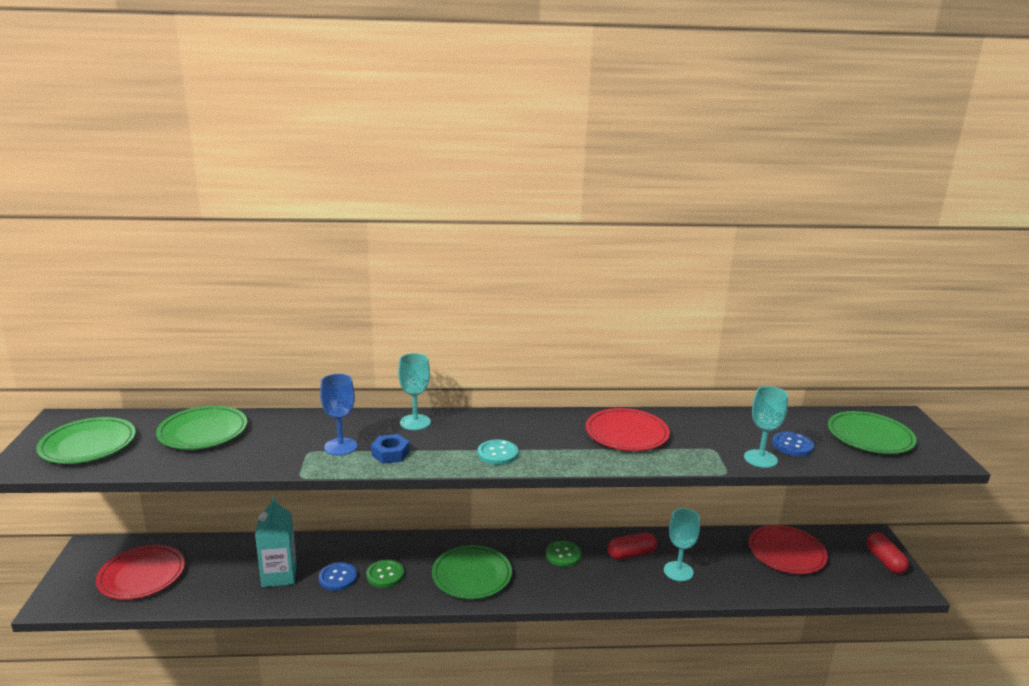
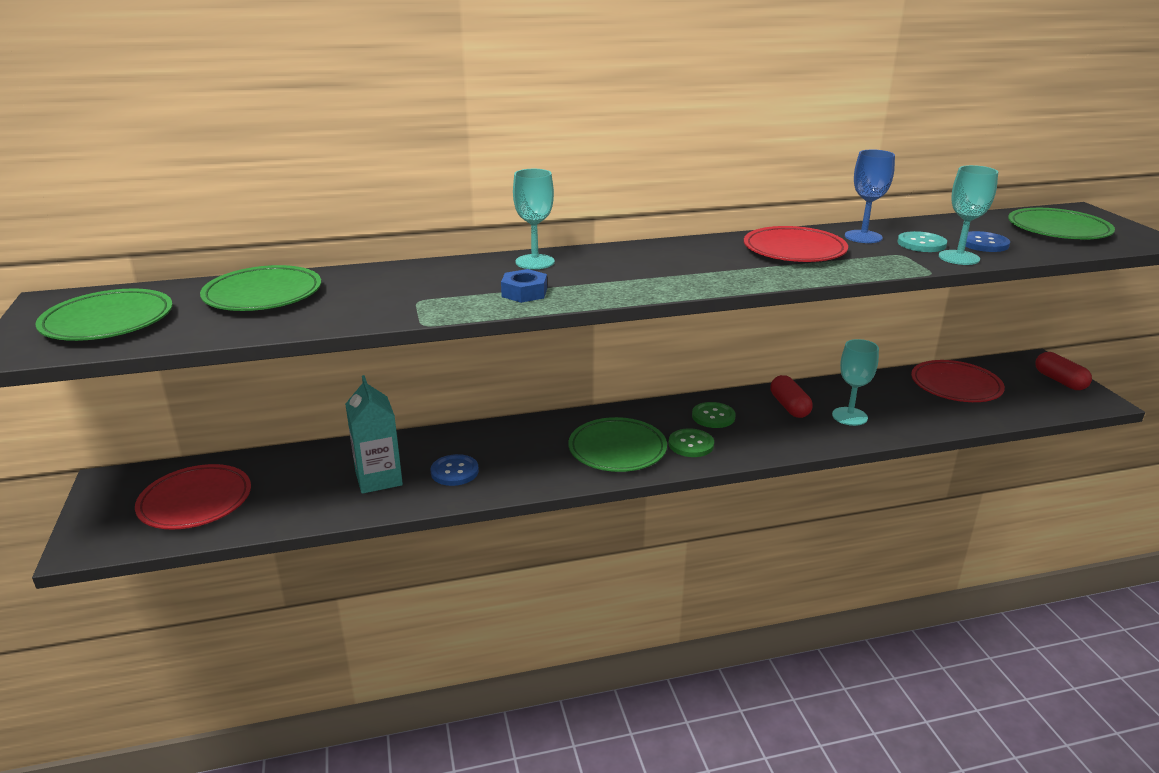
camera: 10 degrees left, 5 degrees up
blue goblet [320,374,358,456] -> blue goblet moved to [845,150,895,243]
green button [366,560,404,588] -> green button moved to [669,428,714,457]
turquoise button [478,439,518,465] -> turquoise button moved to [897,231,947,252]
red capsule [608,532,657,559] -> red capsule turned 75 degrees counterclockwise [770,375,812,418]

